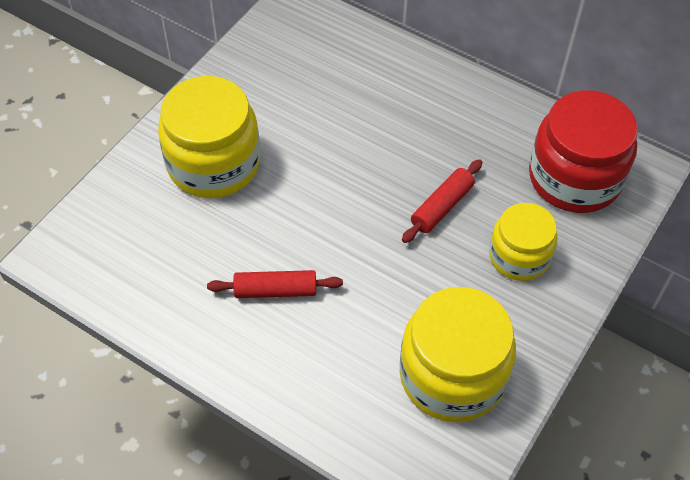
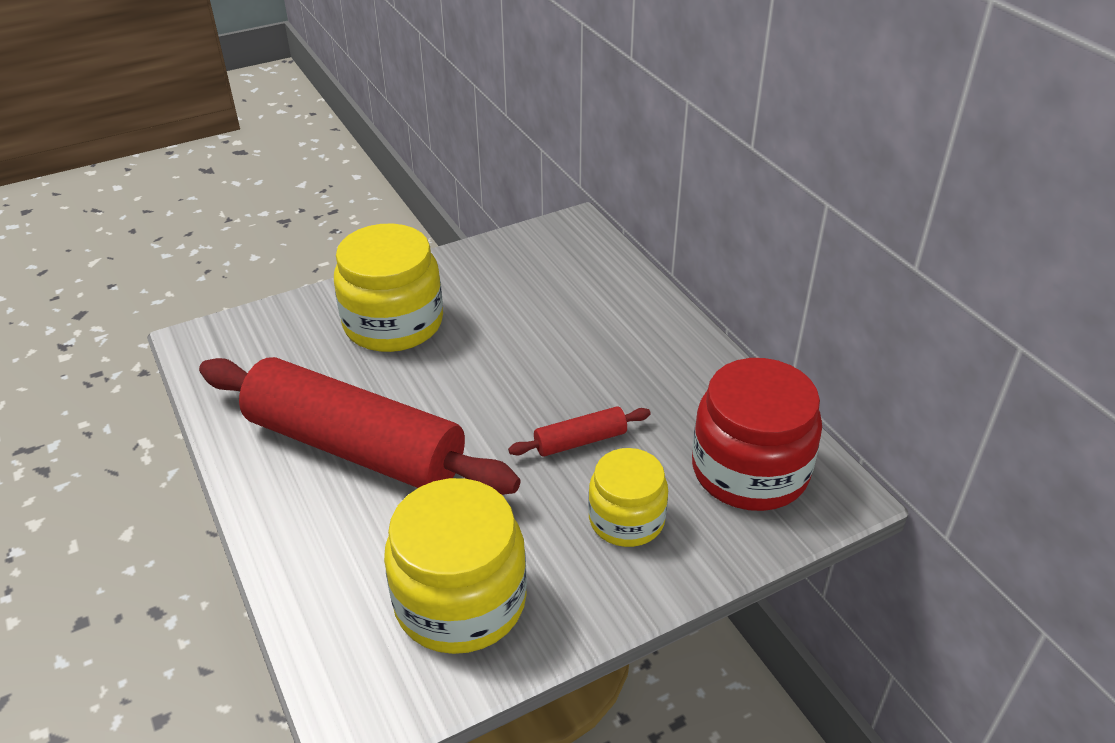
camera: 30 degrees right, 15 degrees down
red rolling pin [207,270,343,298] -> red rolling pin [199,357,520,495], size x2.45

